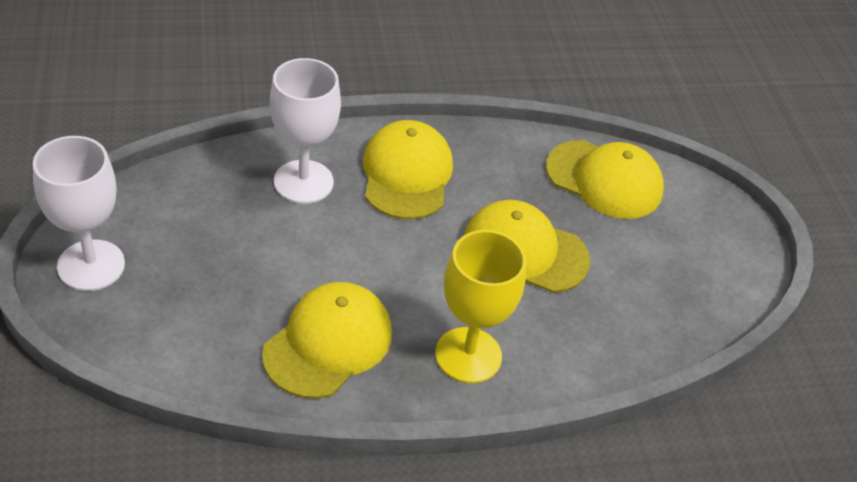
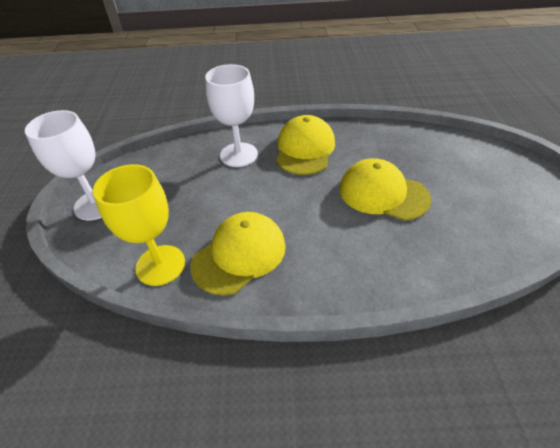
camera: 15 degrees right, 0 degrees up
yellow goblet [435,230,526,383] -> yellow goblet moved to [93,164,185,286]
yellow cap [546,140,664,219] -> none

